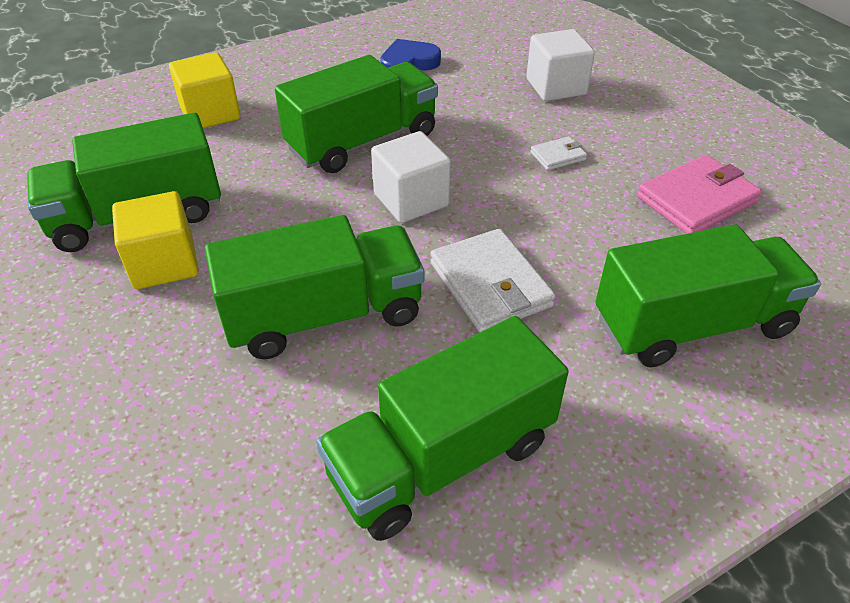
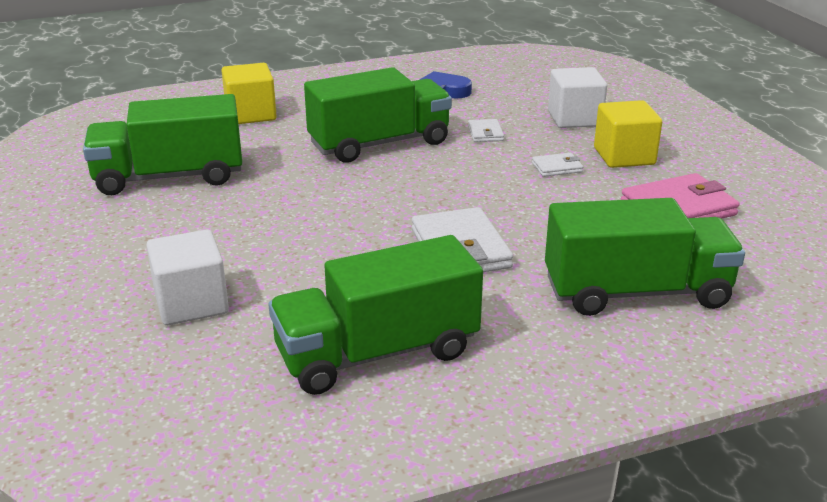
camera: 10 degrees right, 15 degrees down
yellow cube [112,191,199,289] -> yellow cube moved to [594,100,662,168]
green truck [205,215,424,359] -> none
white cube [371,131,451,223] -> white cube moved to [146,229,229,325]
none -> white wallet [468,119,504,142]

